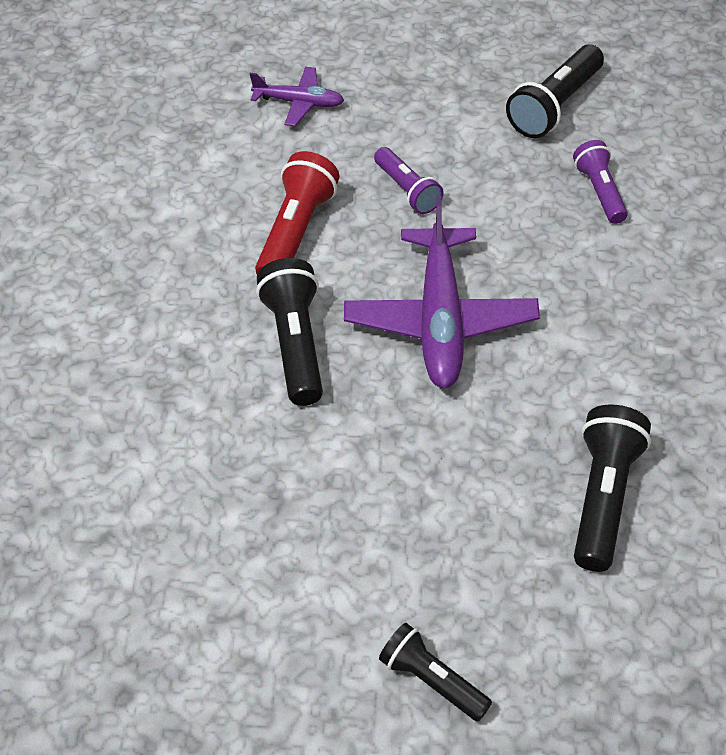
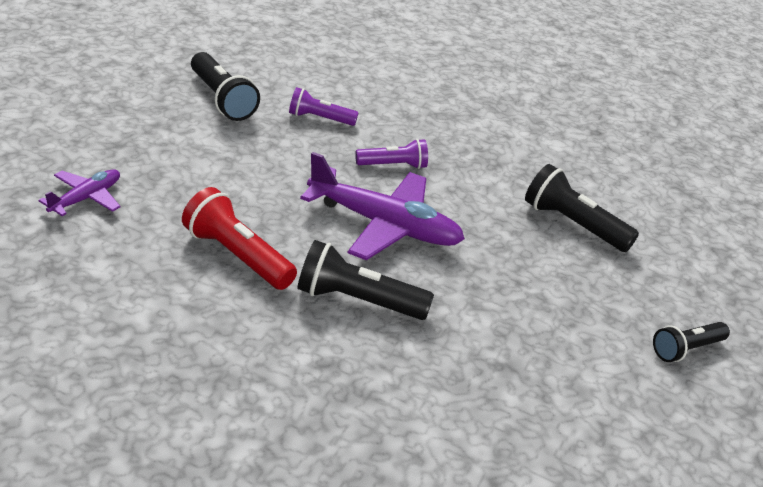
camera: 75 degrees left, 15 degrees down
purple flashlight [374,147,444,214] -> purple flashlight moved to [355,139,428,169]

